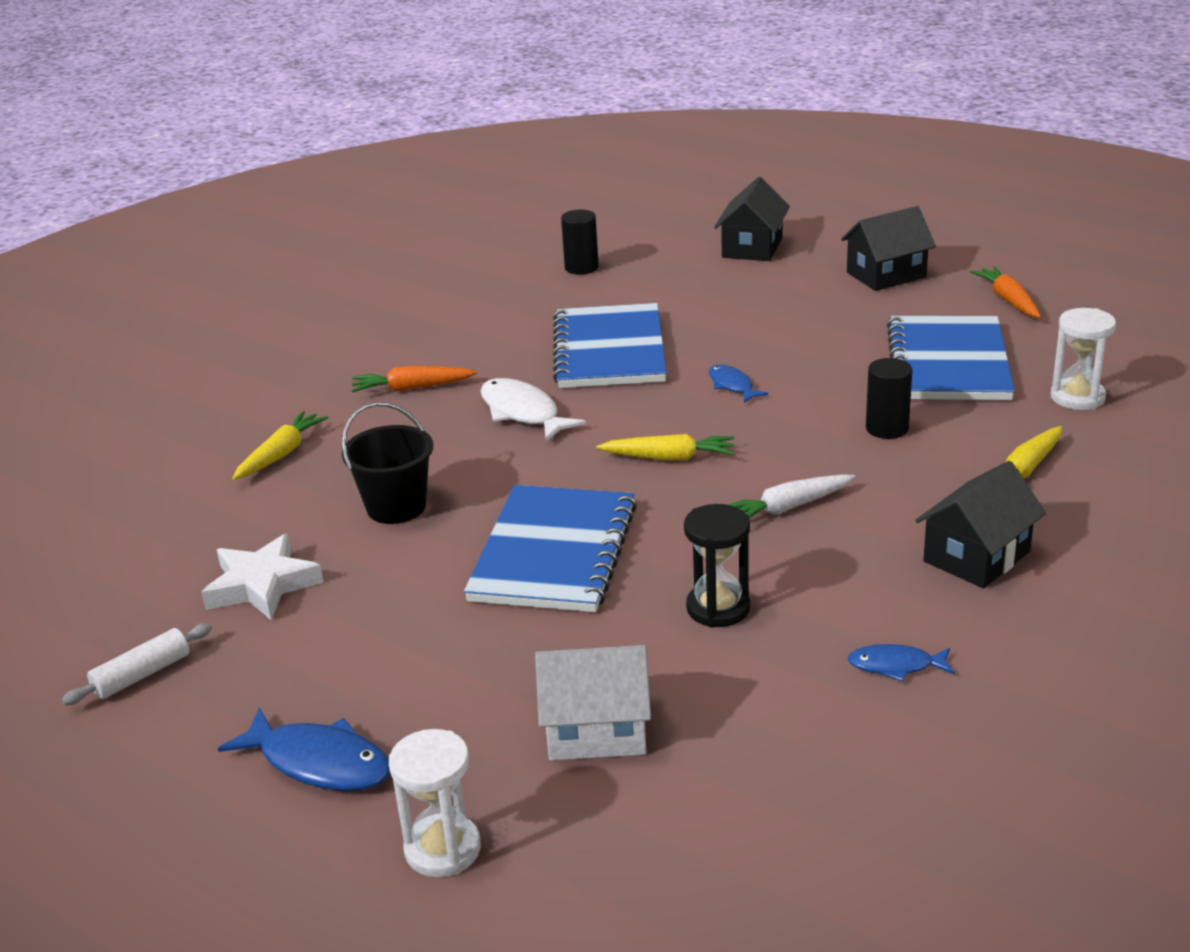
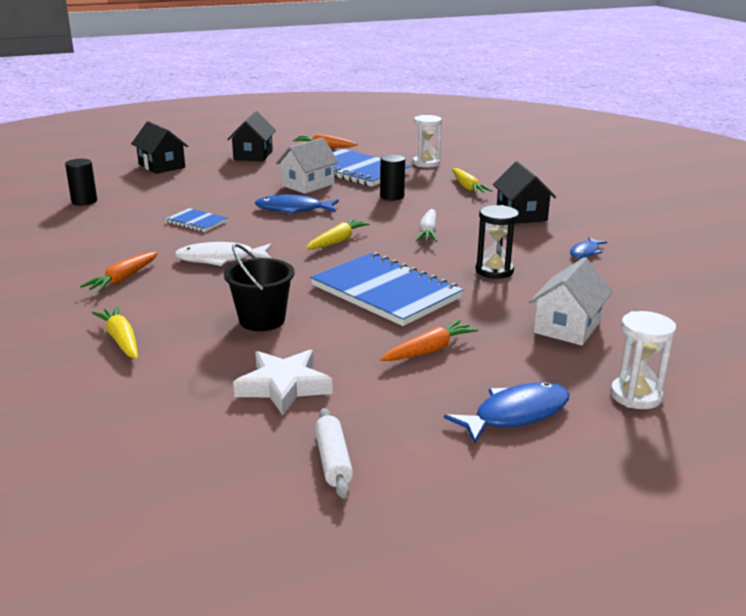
camera: 60 degrees left, 5 degrees down
blue notebook [553,303,667,388] -> blue notebook [165,208,228,232], size x0.49
blue fish [709,364,768,403] -> blue fish [255,195,339,214], size x1.69
none -> white house [276,138,339,194]
none -> orange carrot [380,320,478,361]

